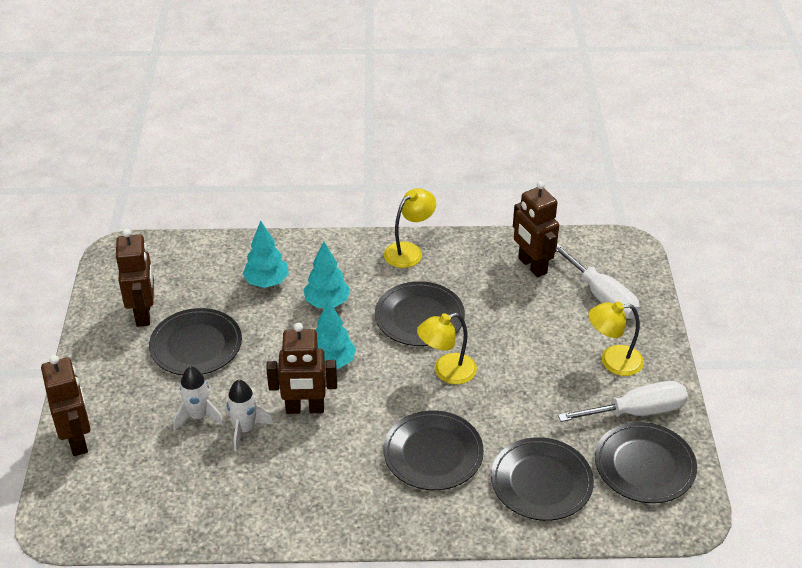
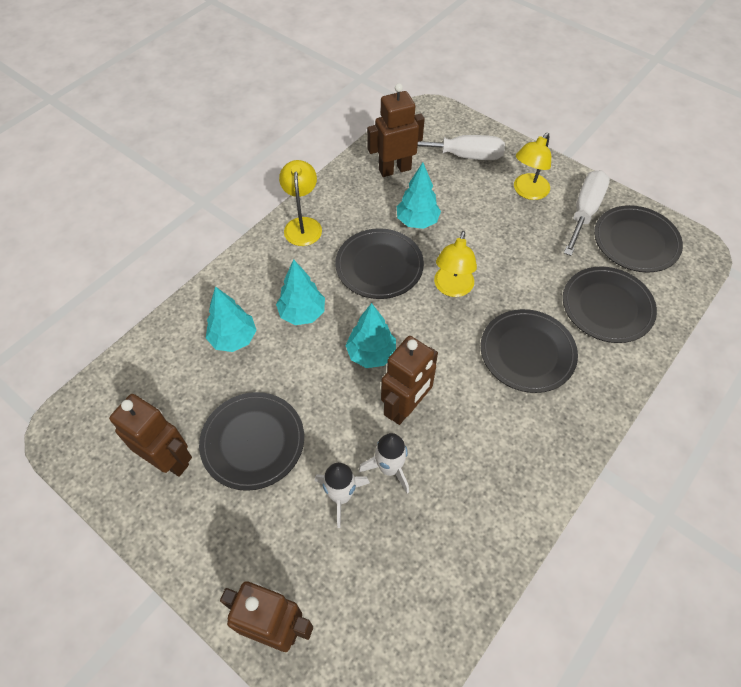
camera: 50 degrees left, 15 degrees up
brown robot [513,181,559,277] -> brown robot turned 150 degrees clockwise [367,83,425,177]
none -> turquoise tree [397,162,441,229]

